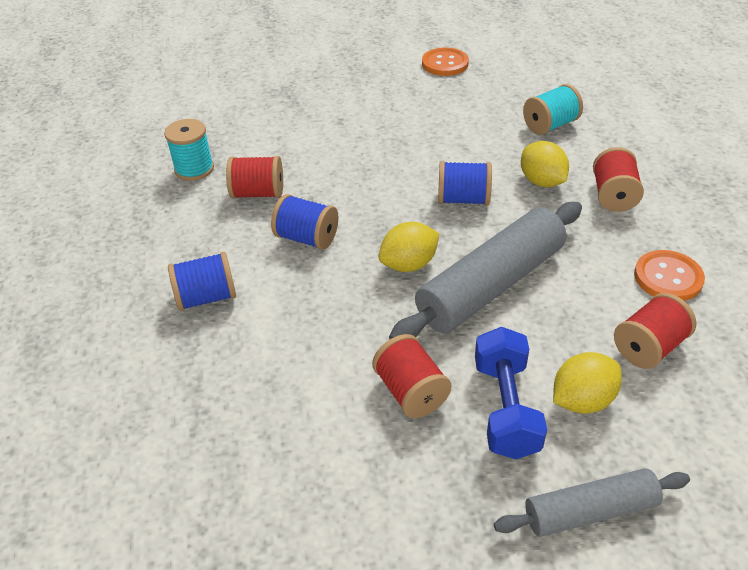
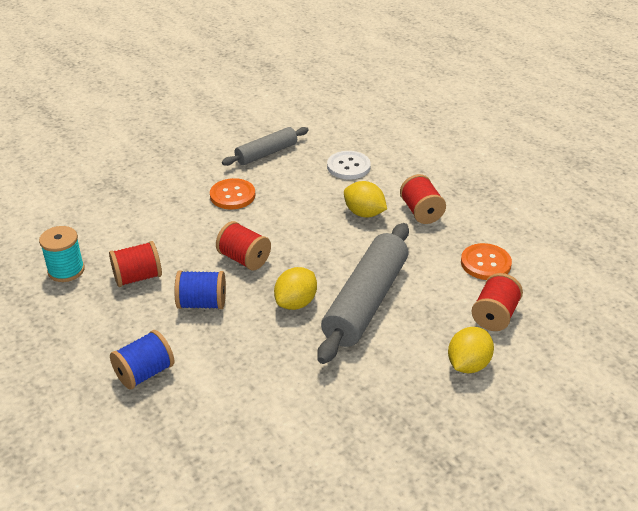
camera: 25 degrees left, 5 degrees down
red spool [372,334,452,418] -> red spool moved to [216,221,271,270]
orange button [422,47,469,76] -> orange button moved to [210,178,255,210]
blue spool [438,161,492,205] -> none
blue dumbbell [475,327,547,459] -> none
grey rolling pin [494,468,690,537] -> grey rolling pin moved to [222,127,309,166]
turquoise spool [523,84,583,135] -> white button [327,151,371,179]

